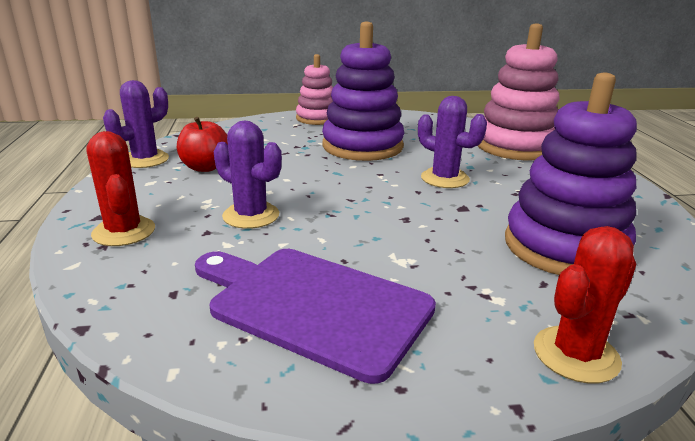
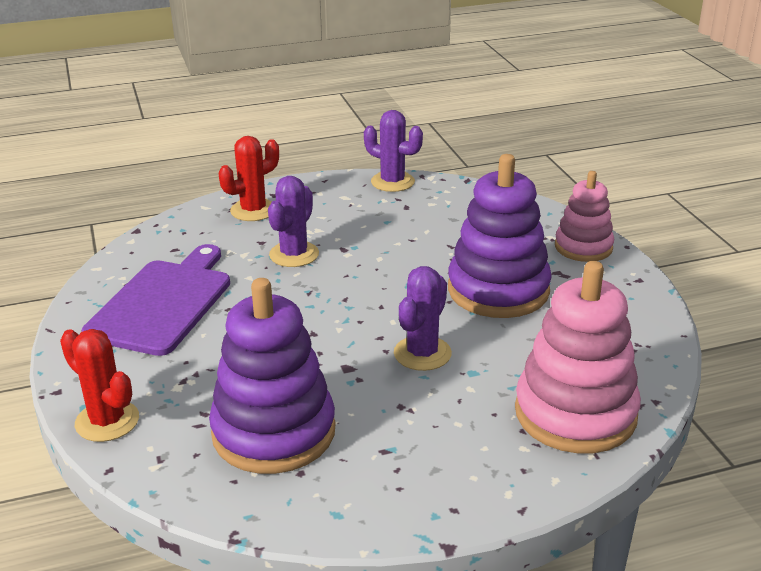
camera: 80 degrees right, 5 degrees up
red apple [177,117,228,172] -> none

